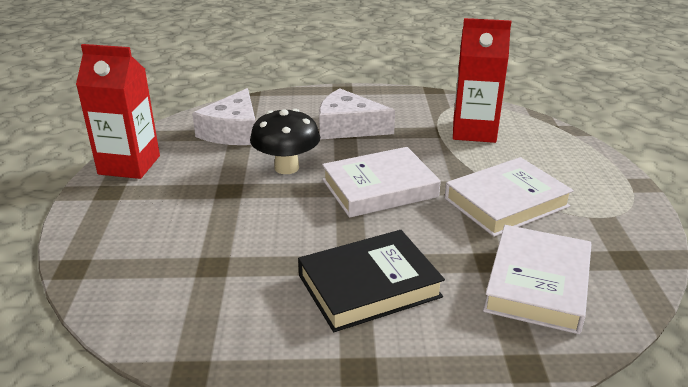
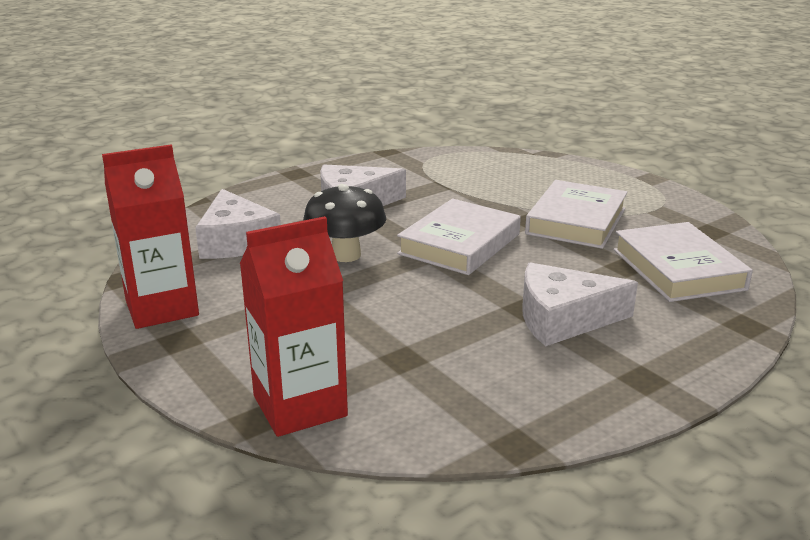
camera: 35 degrees left, 5 degrees down
black book [298,230,445,332] -> white cheese [522,263,638,347]
red carton [453,18,511,143] -> red carton moved to [240,216,348,437]

